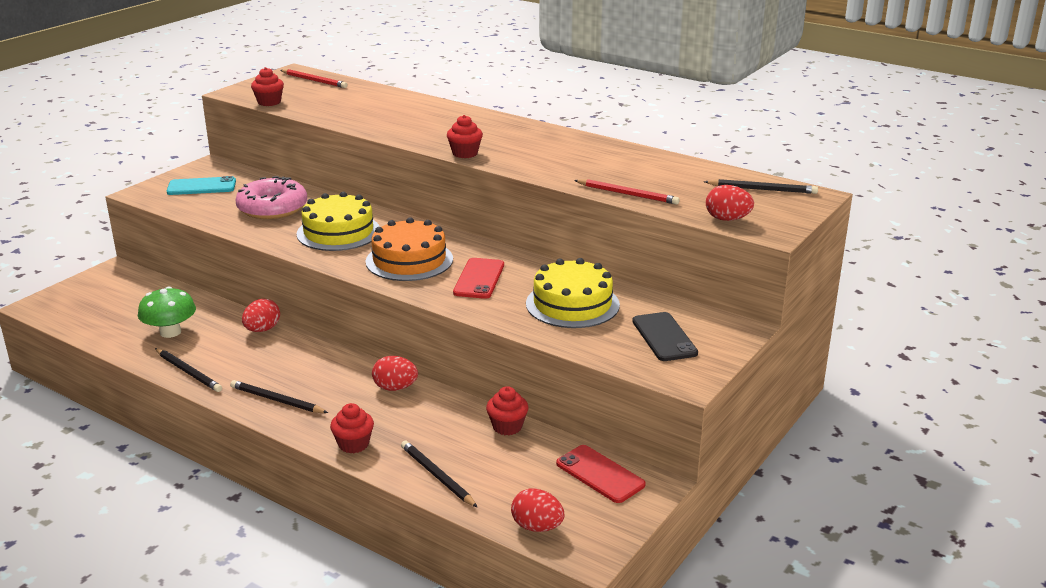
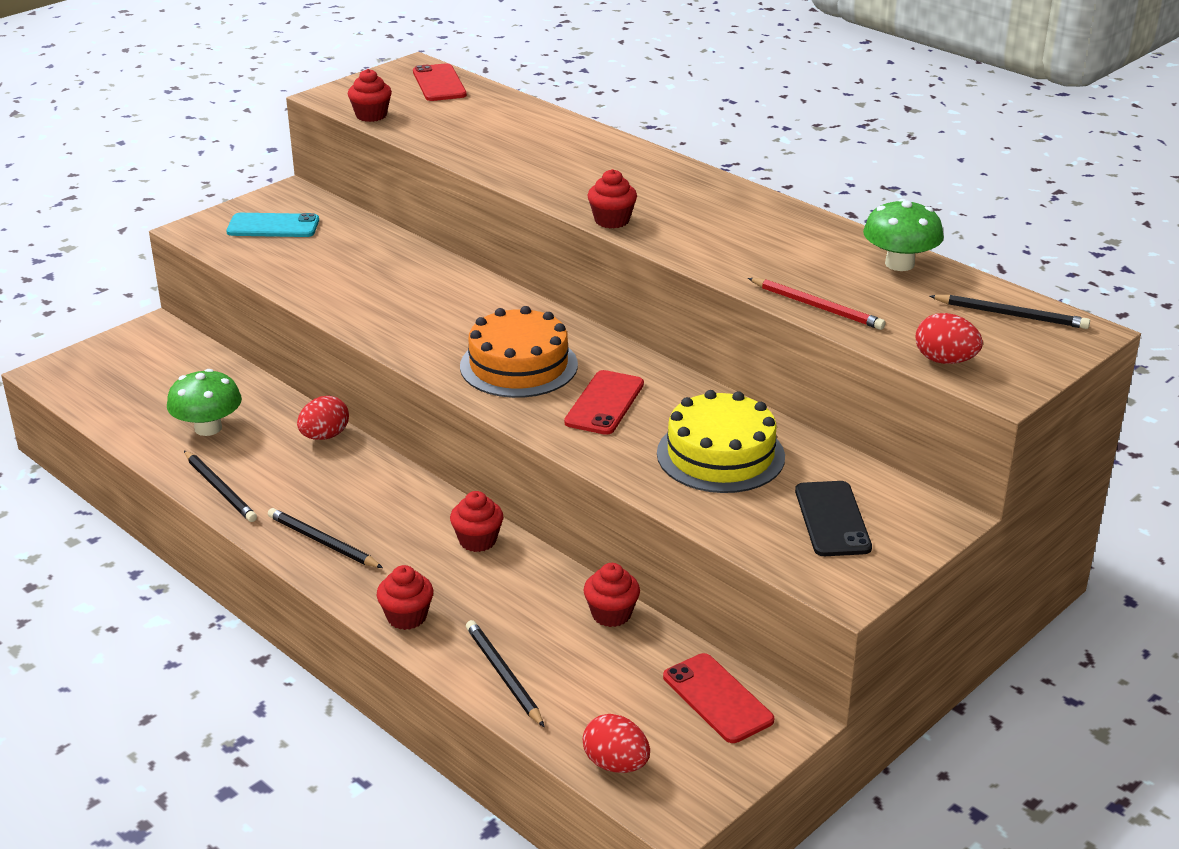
camera: 10 degrees right, 5 degrees up
pink donut [235,176,307,219] -> none
red pencil [280,69,348,88] -> red phone [413,63,467,101]
yellow cake [297,192,380,251] -> none
red egg [372,356,418,391] -> red cupcake [450,491,503,552]
none -> green mushroom [863,199,944,271]

